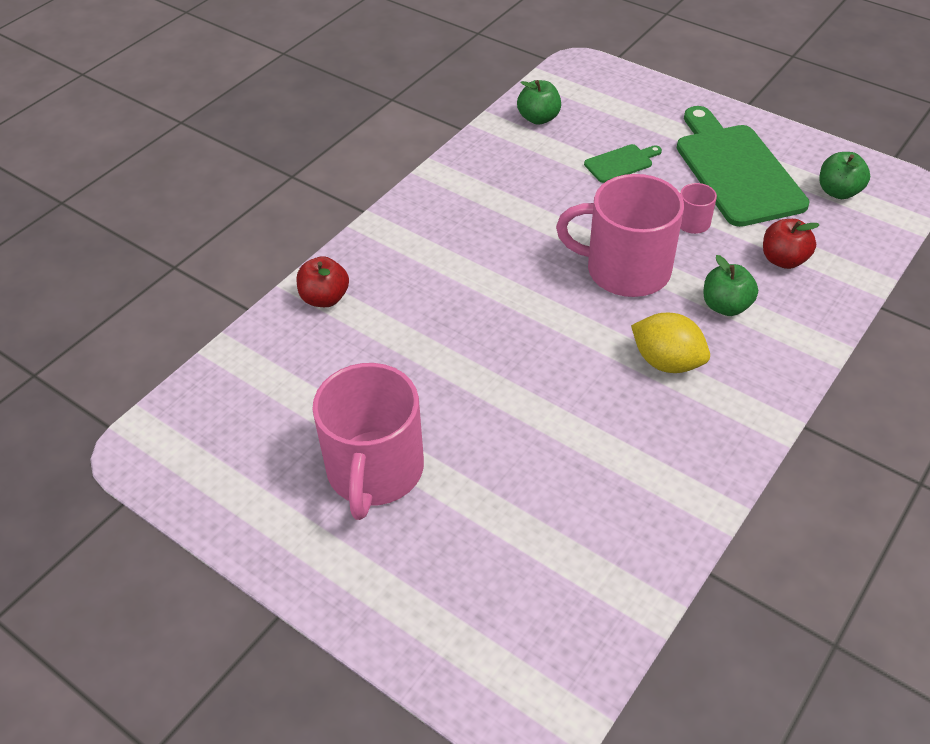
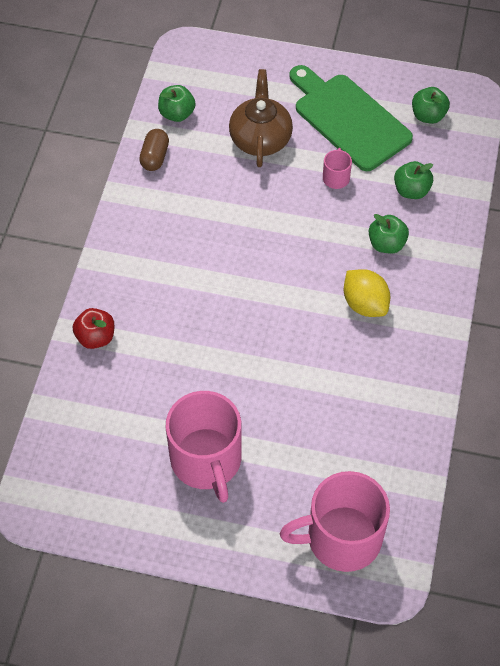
camera: 25 degrees left, 10 degrees up
pink mug [556,174,684,297] -> pink mug moved to [279,471,390,572]
green cutting board [584,144,662,183] -> brown teapot [229,69,293,167]
yellow lemon [631,313,710,373] -> yellow lemon turned 45 degrees clockwise [344,269,390,317]
red apple [763,219,819,269] -> green apple [394,161,433,199]
none -> brown capsule [139,129,169,171]

